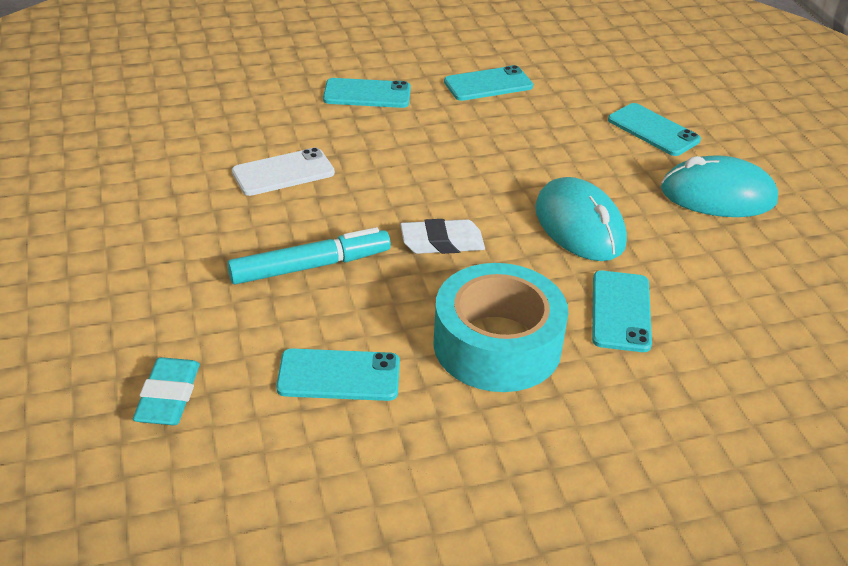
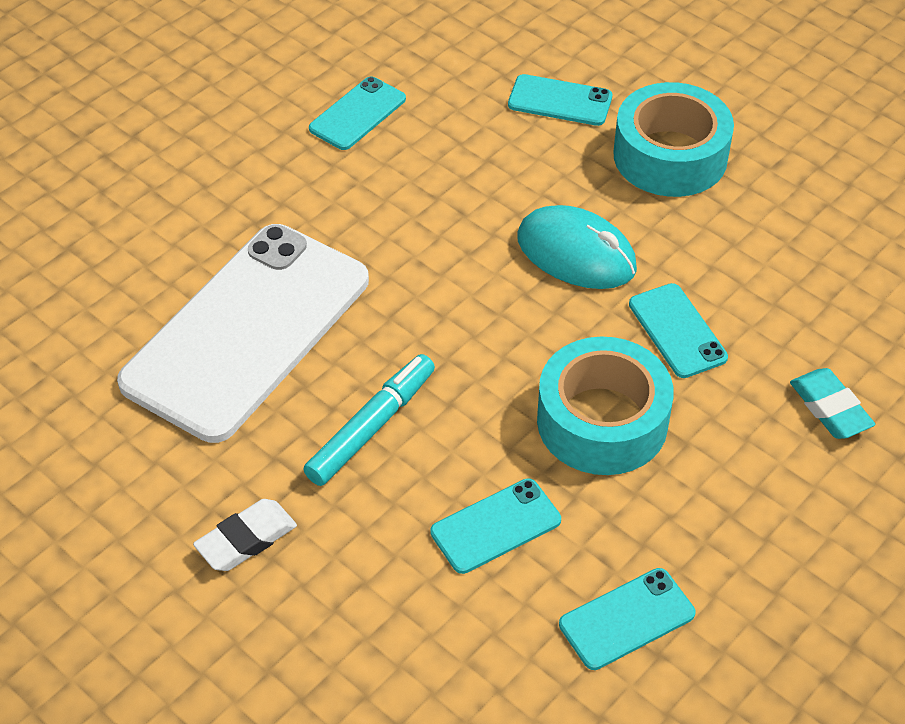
camera: 30 degrees left, 10 degrees up
turquoise eraser [133,357,200,425] -> turquoise eraser moved to [790,368,875,439]
white phone [232,147,335,196] -> white phone [117,224,369,443], size x2.33
turquoise phone [323,78,411,108] -> turquoise phone moved to [559,568,695,670]
white eraser [400,219,485,254] -> white eraser moved to [193,499,297,571]
turquoise mouse [661,155,778,217] -> turquoise tape [613,82,734,197]

